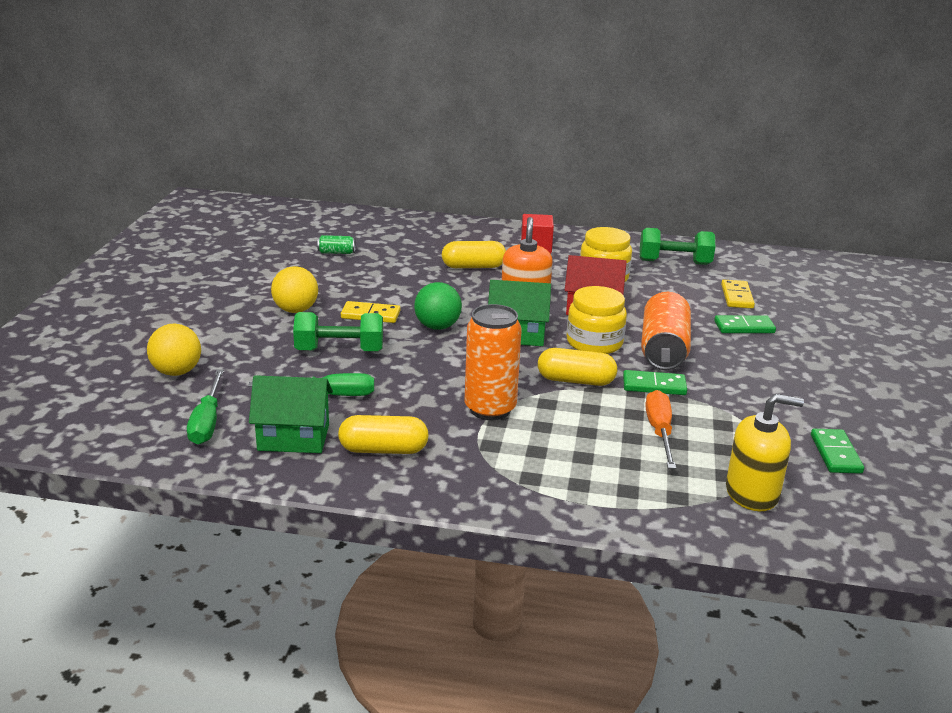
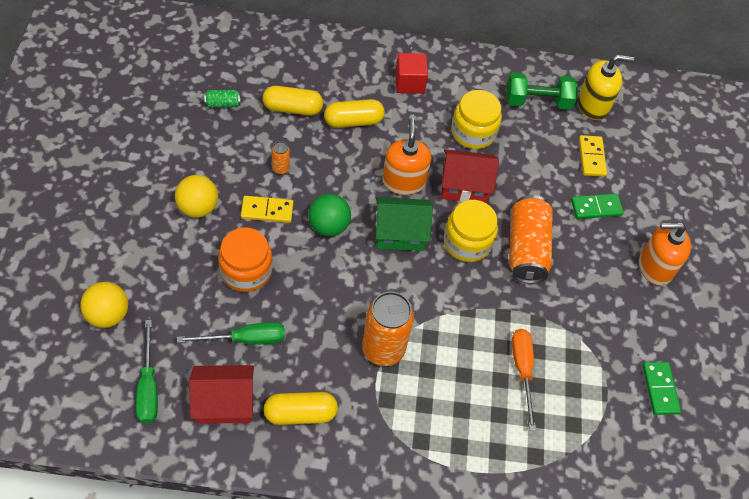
camera: 10 degrees left, 30 degrees up
green house [249,375,333,453] -> red house [189,365,254,424]
green dumbbell [293,312,383,352] -> orange jar [218,227,273,292]
yellow capsule [538,348,617,386] -> yellow capsule moved to [263,86,323,116]
green domino [623,370,687,395] -> none
yellow soap dispenser [726,394,804,511] -> yellow soap dispenser moved to [578,55,634,120]
none -> orange can [271,141,290,174]
none -> orange soap dispenser [639,223,691,285]

